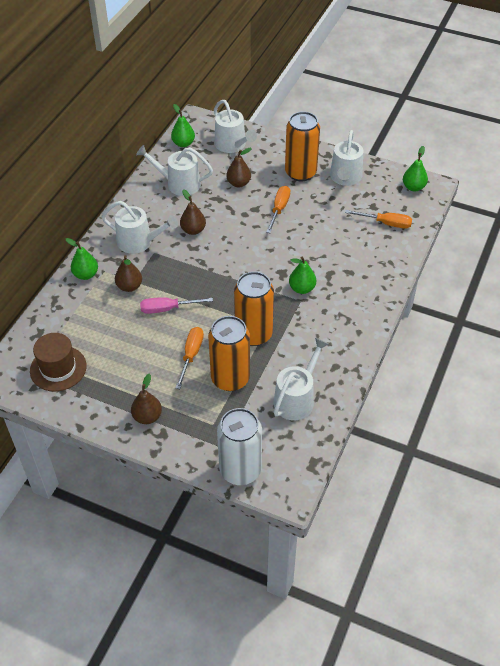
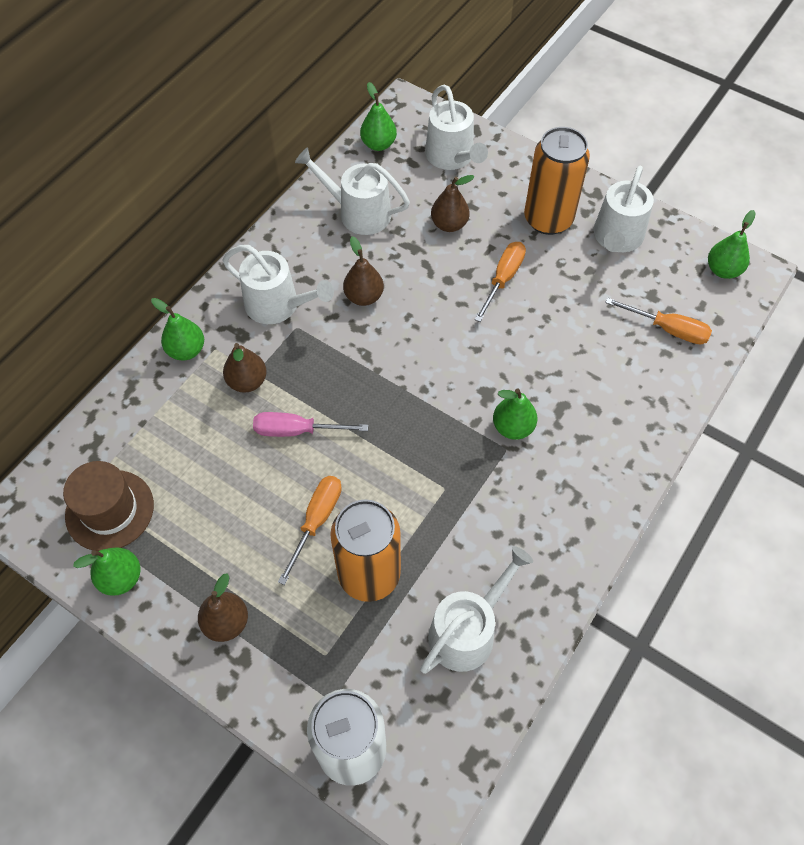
camera: 10 degrees right, 10 degrees up
orange can [234,272,274,346] -> none
none -> green pear [73,547,141,596]

